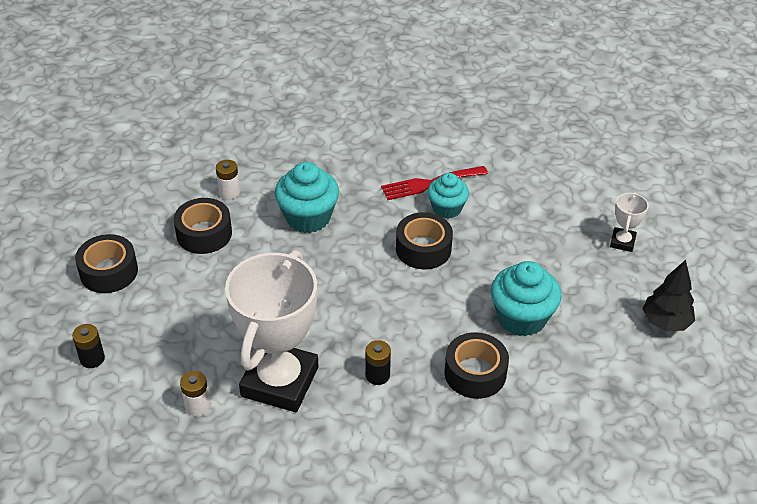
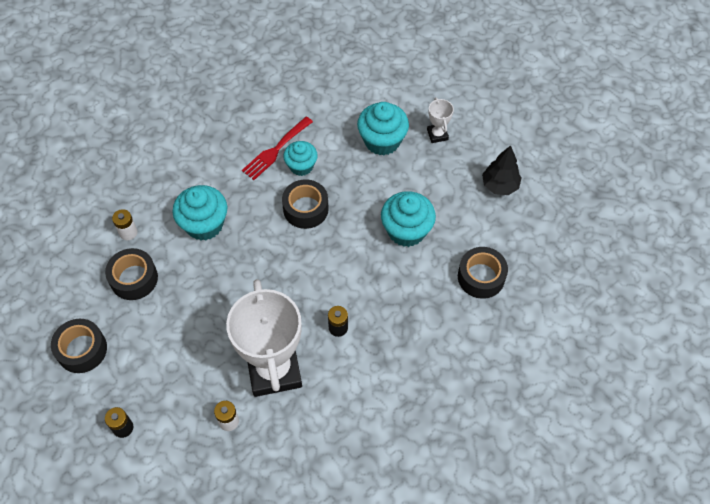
camera: 30 degrees left, 15 degrees up
black tape [444,332,509,399] -> black tape moved to [458,247,508,299]
none -> turquoise cupcake [357,102,409,155]

